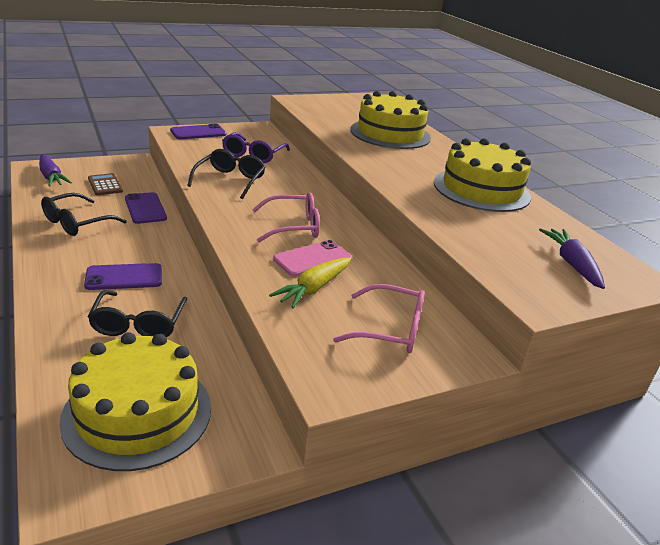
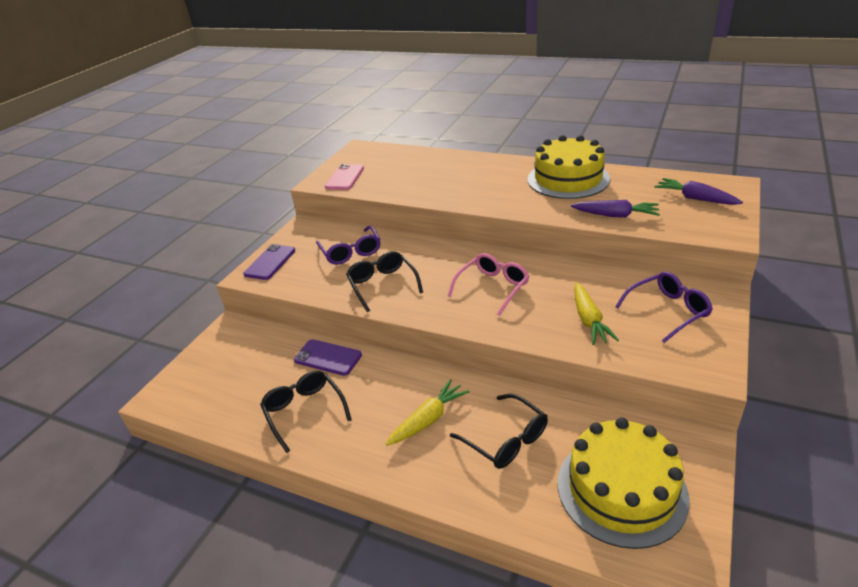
camera: 35 degrees left, 5 degrees up
purple carrot [39,154,72,187] -> purple carrot moved to [571,200,660,218]
black glasses [41,193,127,236] -> black glasses turned 150 degrees clockwise [260,370,352,453]
purple phone [84,263,162,290] -> yellow carrot [386,379,469,446]
brown calculator [88,173,123,195] -> none
pink phone [273,240,352,277] -> pink phone moved to [325,164,364,190]
pink glasses [333,284,425,353] -> purple glasses [615,271,713,343]
yellow cake [350,91,431,149] -> none

